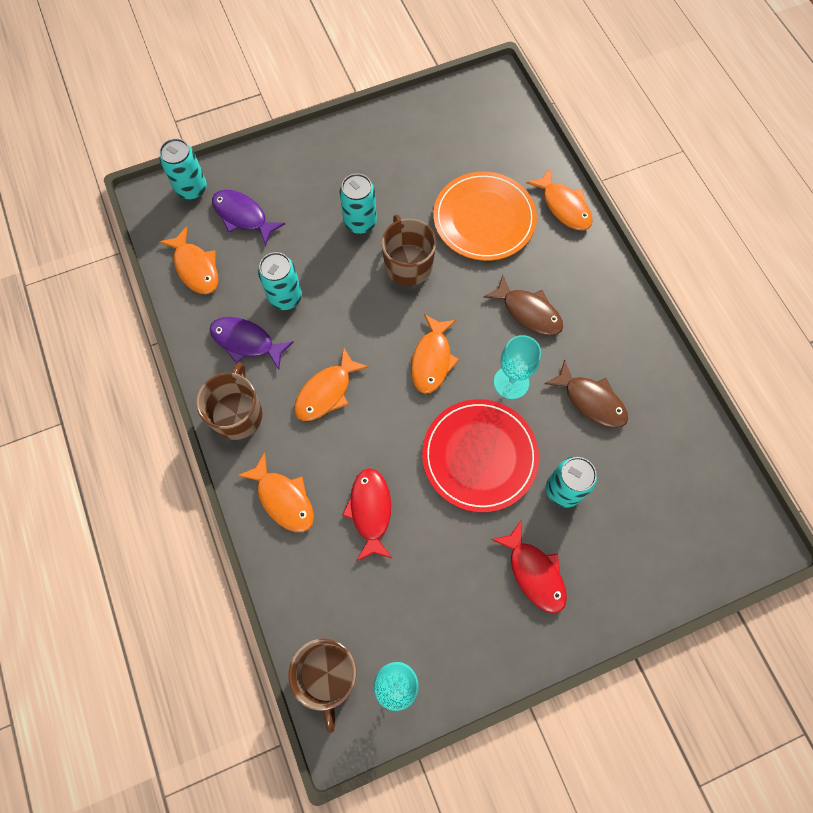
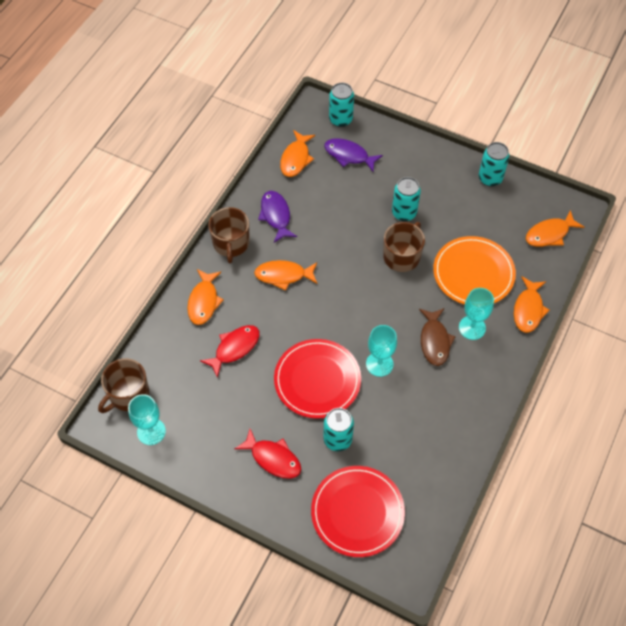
camera: 50 degrees right, 10 degrees down
brown mug [196,362,262,440] -> brown mug turned 120 degrees clockwise [208,207,249,263]
purple fish [212,190,285,246] -> purple fish turned 60 degrees counterclockwise [324,138,383,172]
turquoise can [258,252,302,310] -> turquoise can moved to [479,142,510,187]
orange fish [411,314,459,394] -> orange fish moved to [526,210,584,247]
red fish [491,521,567,614] -> red fish turned 75 degrees counterclockwise [234,429,301,479]
brown fish [545,360,628,428] -> none
none -> red plate [311,466,405,557]
none -> turquoise goblet [459,288,494,340]

